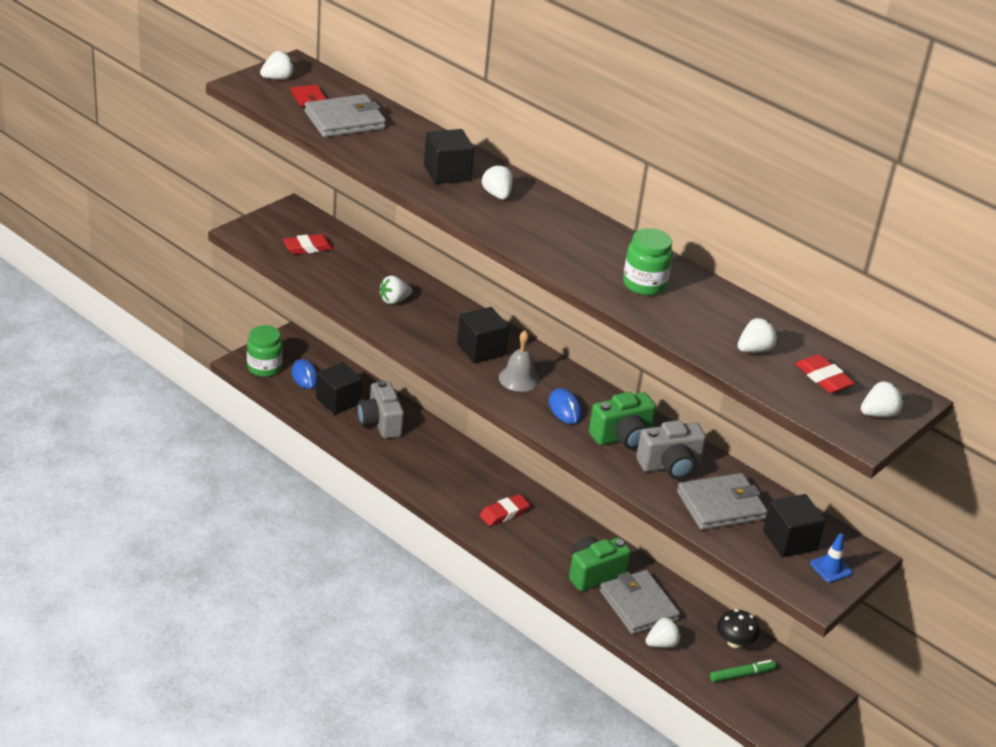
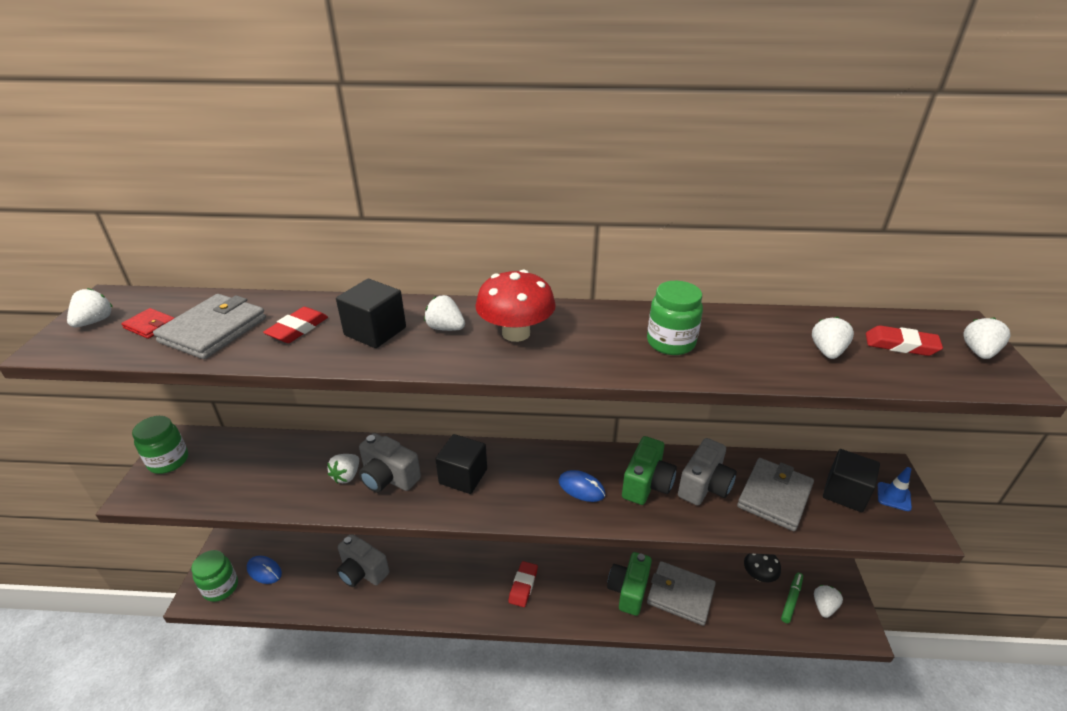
camera: 35 degrees left, 0 degrees up
red eraser [283,234,333,255] -> red eraser moved to [263,307,328,343]
black cube [316,362,362,414] -> none
grey bell [499,331,539,392] -> none
white strawberry [645,617,681,648] -> white strawberry moved to [814,585,843,618]
none -> green jar [132,416,188,474]
none -> grey camera [359,433,421,492]
none -> red mushroom [475,270,556,342]

